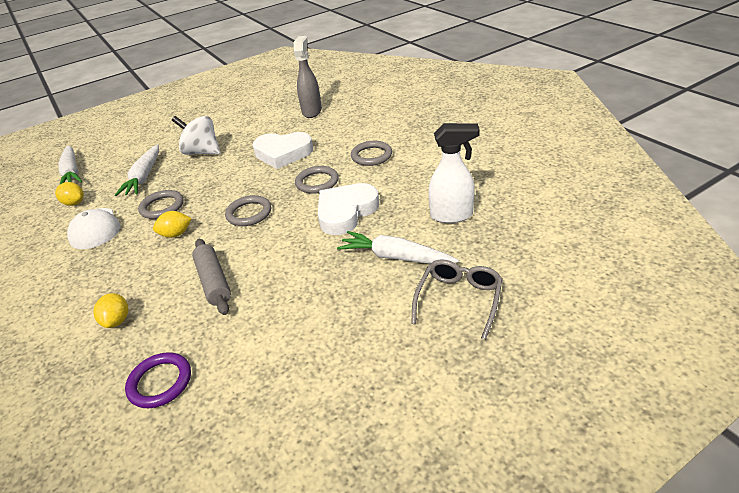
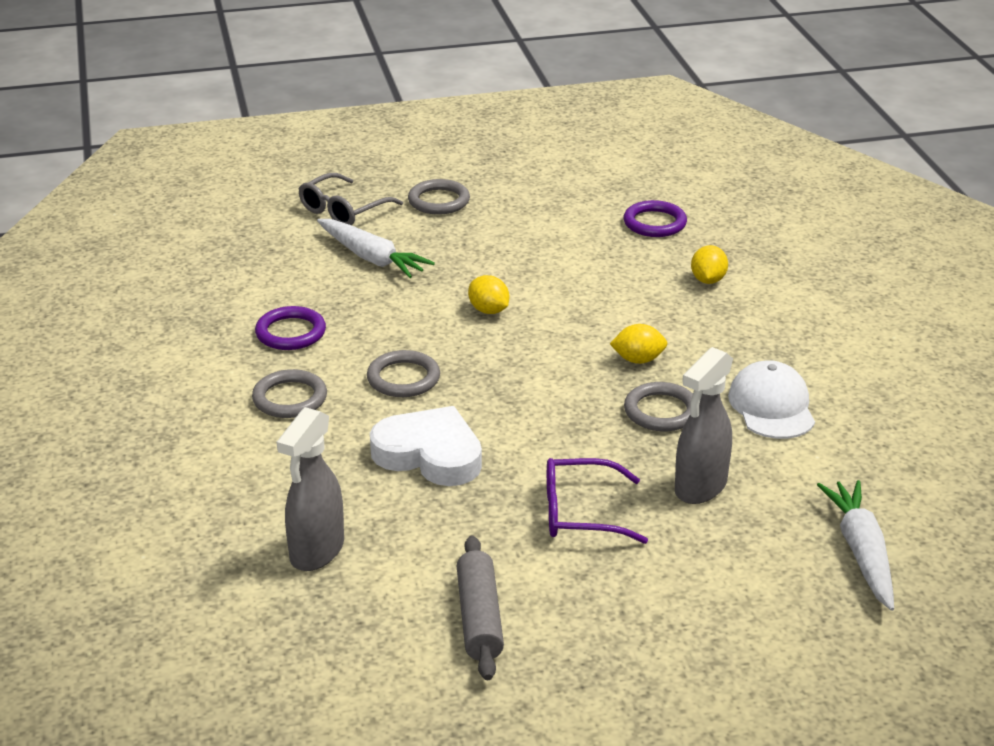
camera: 165 degrees left, 5 degrees down
yellow lemon [55,182,84,206] -> yellow lemon moved to [468,275,509,314]
white carrot [115,144,159,196] -> grey spray bottle [675,347,733,504]
white spinning top [172,116,220,155] -> purple glasses [547,458,648,544]
grey rolling pin [192,239,231,315] -> grey rolling pin moved to [457,536,504,680]
grey ring [225,195,271,226] -> grey ring moved to [408,179,470,215]
white heart [318,183,379,235] -> none
white spray bottle [428,123,480,223] -> none
none -> purple ring [255,306,326,350]

